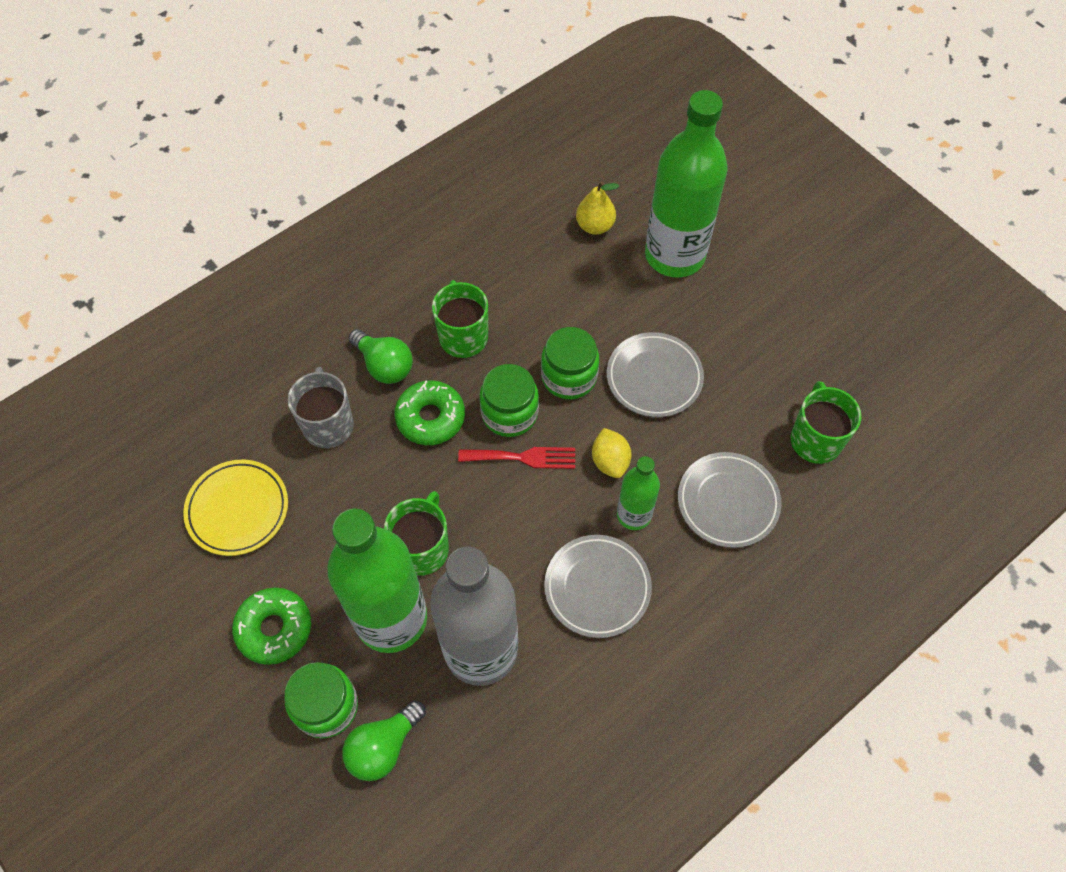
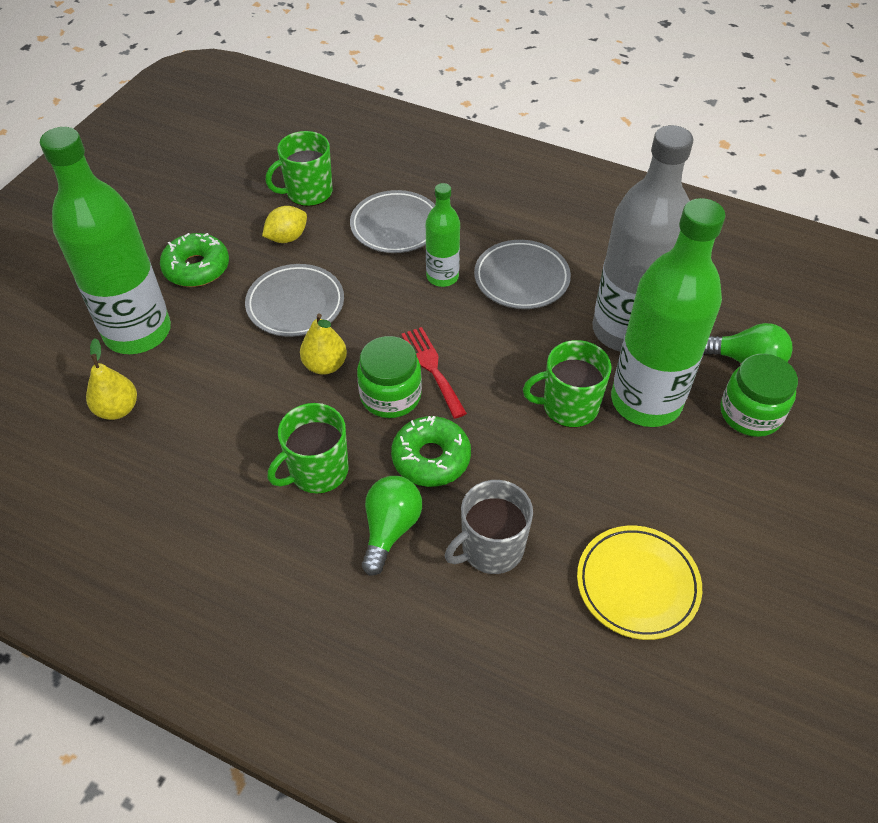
camera: 115 degrees left, 10 degrees down
green donut [232,587,311,665] -> green donut moved to [160,233,229,287]
green jar [541,327,599,399] -> yellow pear [300,313,347,375]
yellow lemon [592,428,631,478] -> yellow lemon moved to [262,206,307,243]

